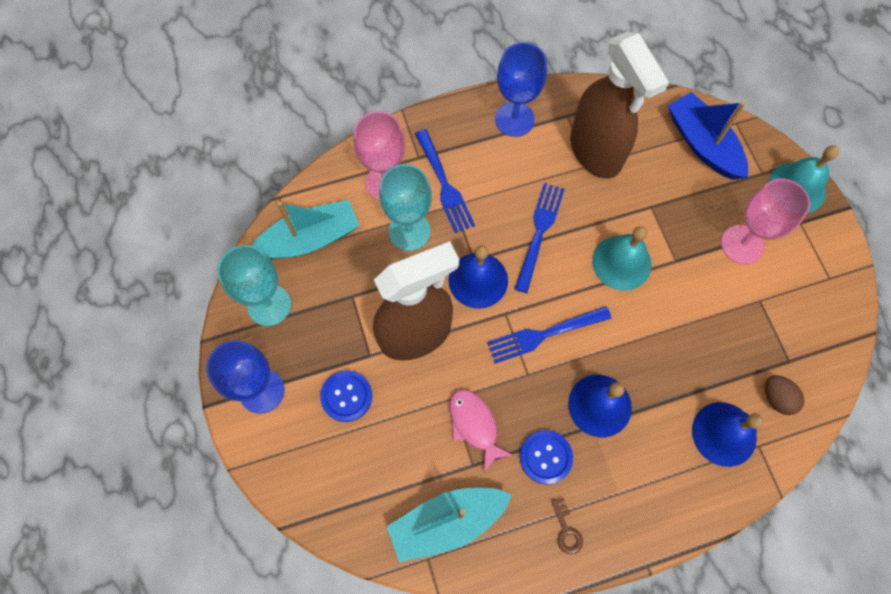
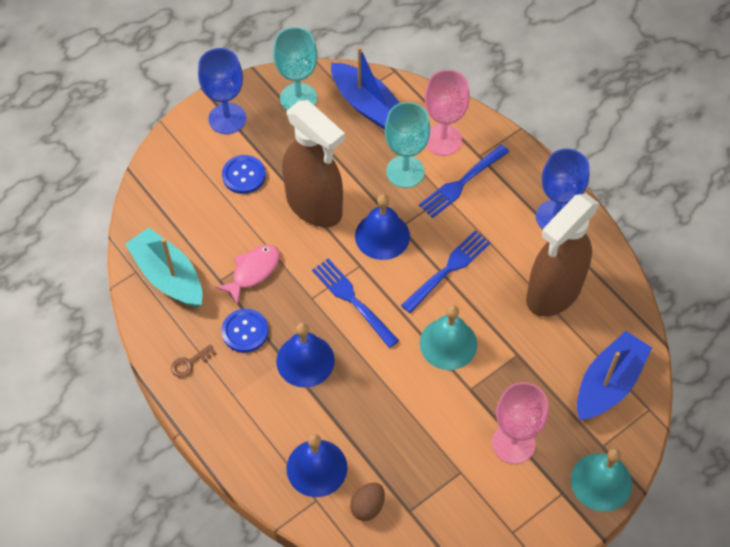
camera: 70 degrees right, 10 degrees down
turquoise boat [252,200,360,259] -> blue boat [331,47,400,130]
blue fork [514,183,565,293] -> blue fork turned 45 degrees counterclockwise [401,230,491,313]

